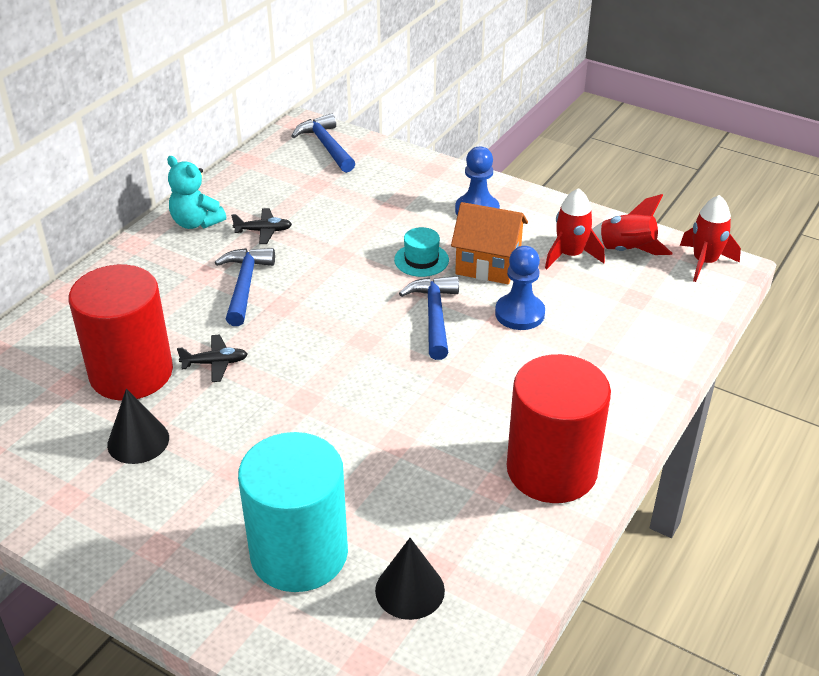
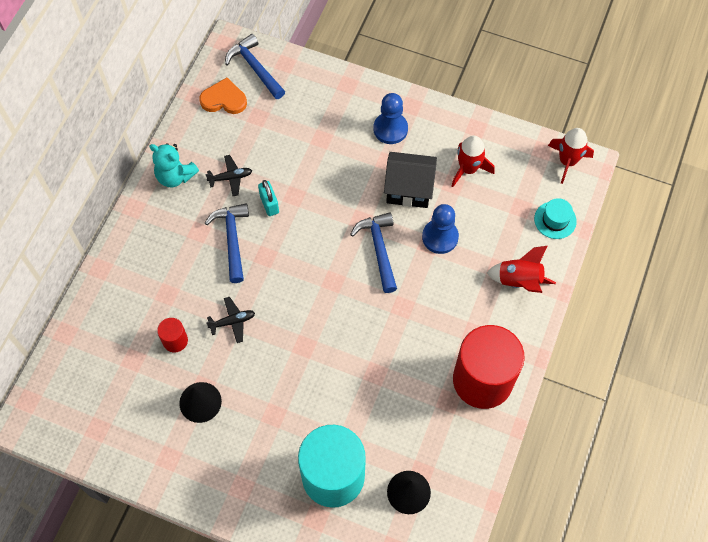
camera: 10 degrees left, 25 degrees up
red cylinder [69,265,173,401] -> red cylinder [157,318,188,352], size x0.42
turquoise hat [394,227,449,277] -> turquoise hat moved to [534,198,577,239]
orange house [451,202,528,284] -> black house [384,152,437,208]
red rocket [592,194,672,255] -> red rocket moved to [487,246,556,293]
none -> orange heart [200,78,247,114]
none -> turquoise padlock [258,180,279,216]

